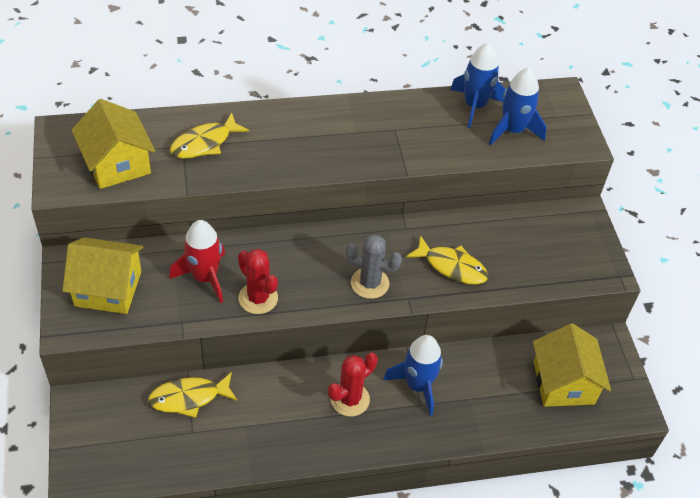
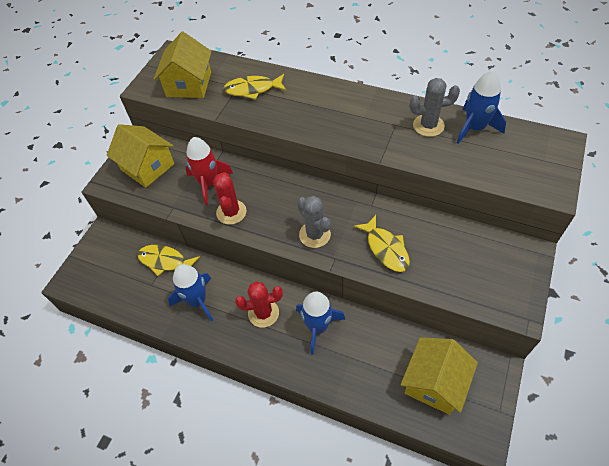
camera: 40 degrees right, 5 degrees up
blue rocket [489,68,547,146] -> blue rocket moved to [168,264,213,322]
none -> grey cactus [410,78,460,137]

